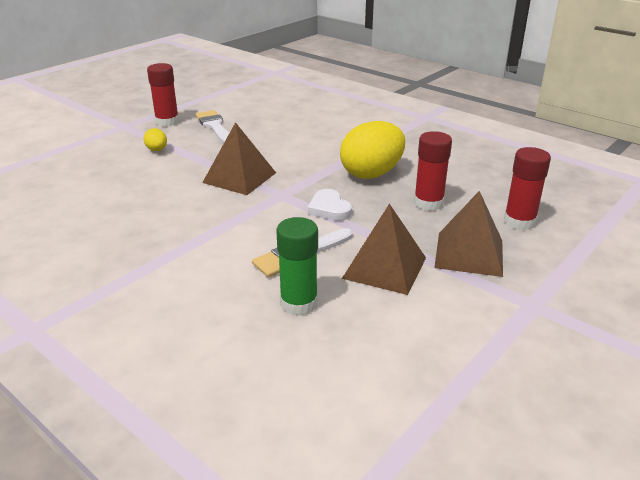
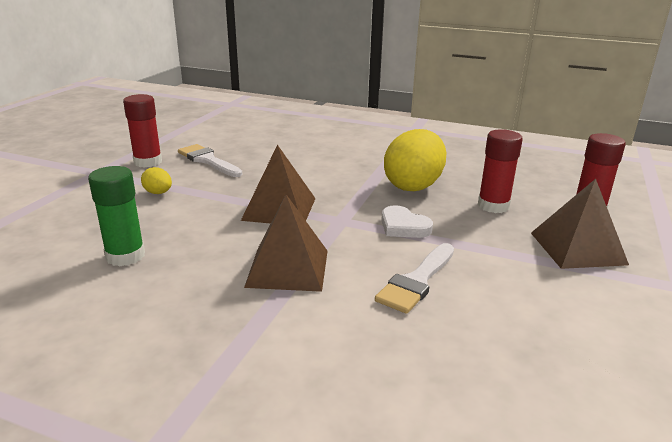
camera: 20 degrees left, 5 degrees down
green glue stick [276,217,318,316] -> green glue stick moved to [88,166,145,266]
brown pyramid [342,203,426,295] -> brown pyramid moved to [244,195,328,292]

